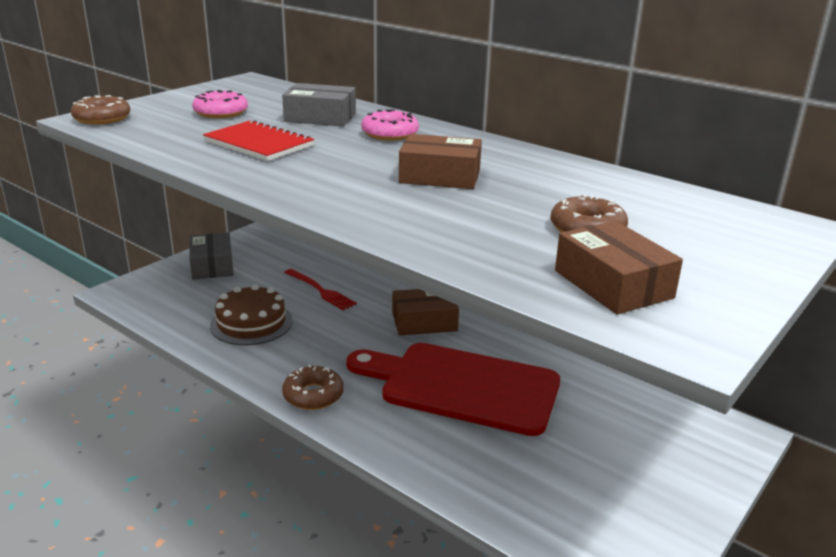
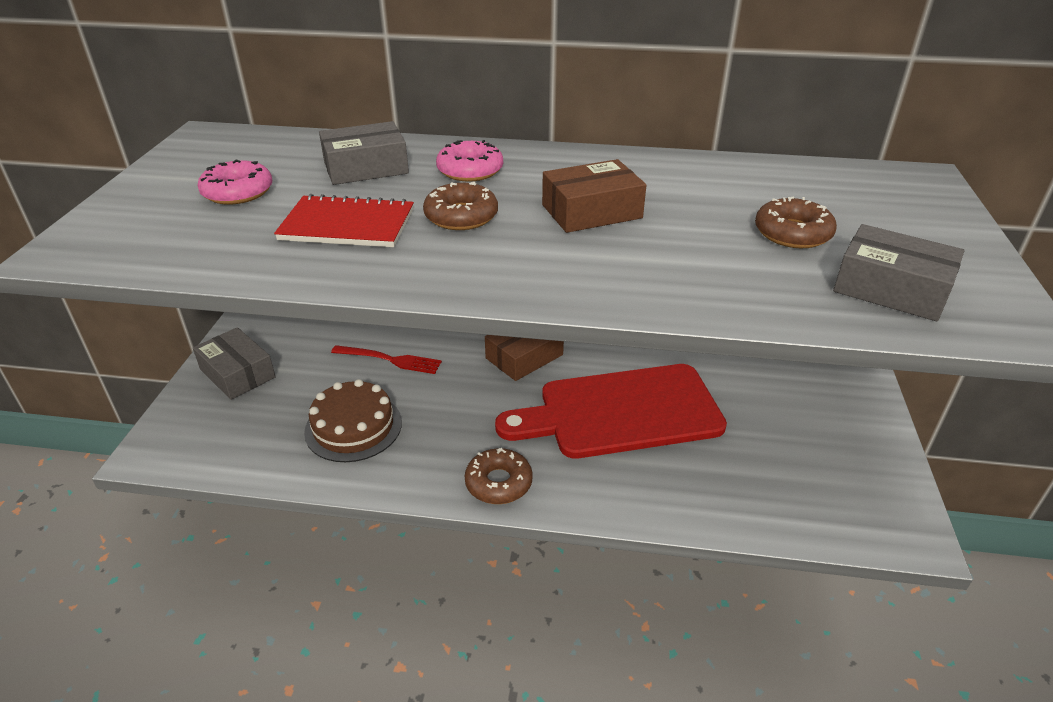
camera: 30 degrees left, 10 degrees up
brown donut [71,95,131,125] -> brown donut moved to [423,182,498,230]
brown box [555,221,683,314] -> grey box [833,224,964,321]

